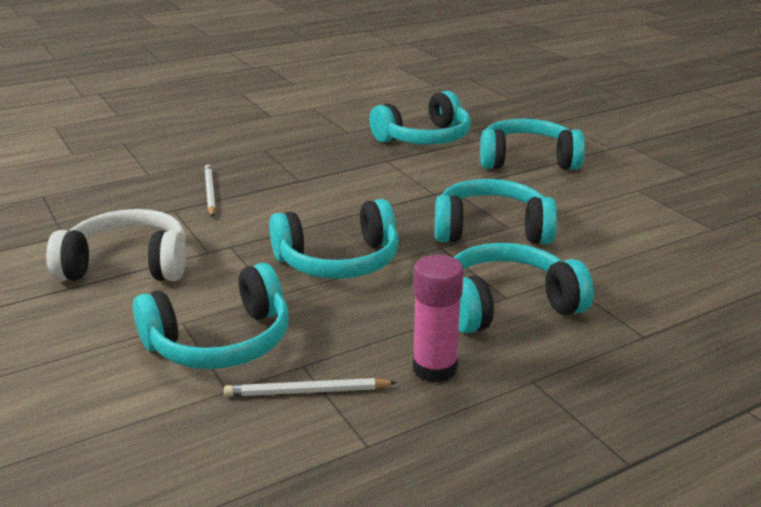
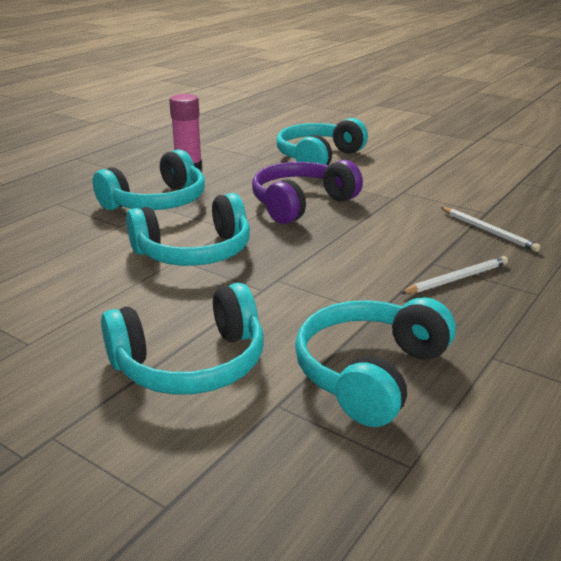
camera: 155 degrees right, 0 degrees up
white headphones [46,209,186,281] -> none
white pencil [224,378,397,397] -> white pencil moved to [401,256,508,294]
turquoise headphones [269,199,399,279] -> purple headphones [252,160,363,224]

